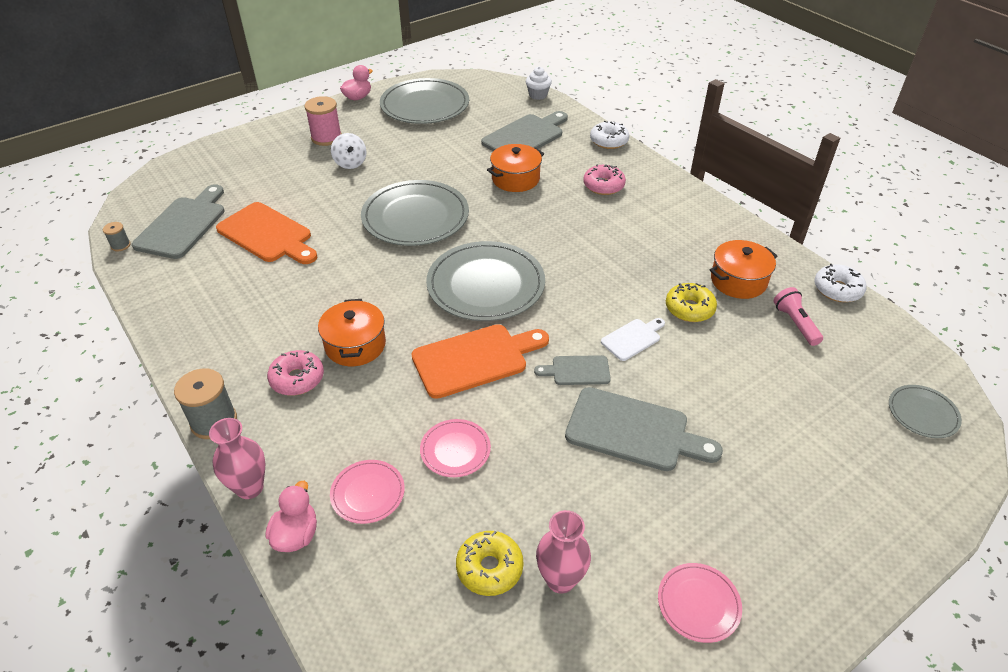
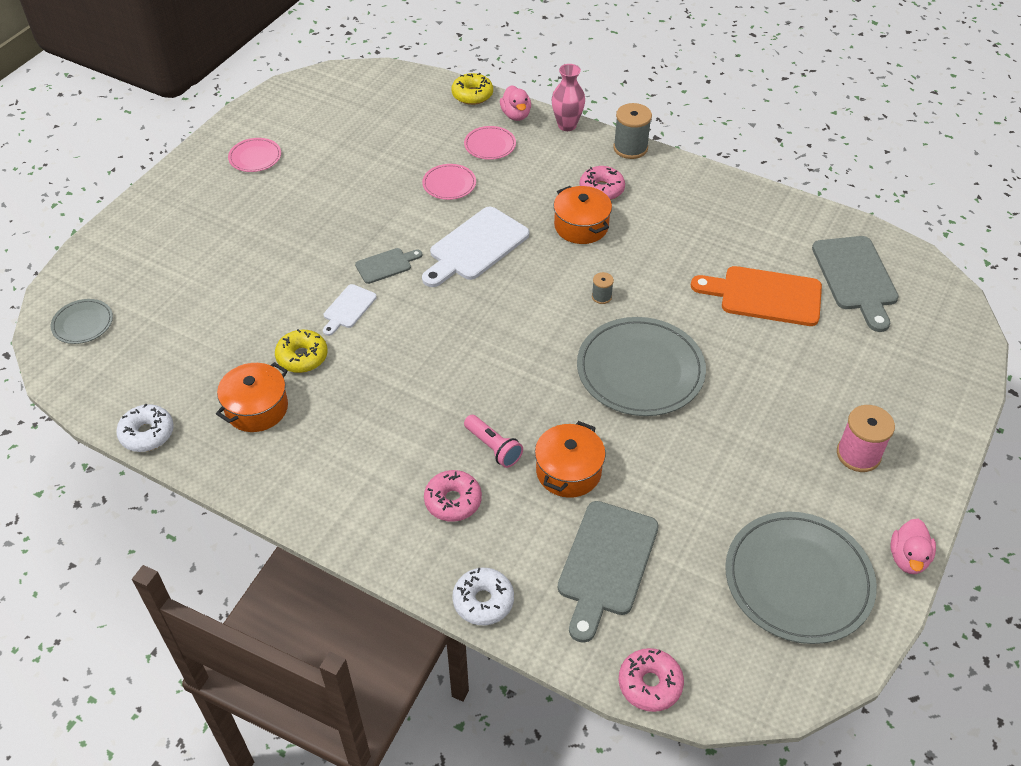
camera: 155 degrees right, 5 degrees up
grey spool [103,222,131,251] -> grey spool moved to [592,272,614,304]
white spinning top [331,133,367,169] -> none
orange cutting board [412,324,549,399] -> white cutting board [422,207,529,287]
grey plate [426,241,545,321] -> none
yellow donut [456,531,524,596] -> yellow donut moved to [452,73,493,105]
white cupcake [526,67,552,100] -> pink donut [619,648,684,712]
pink vase [536,510,591,594] -> none
grey cutting board [565,387,723,471] -> none
pink flashlight [774,287,823,346] -> pink flashlight moved to [464,415,523,468]

